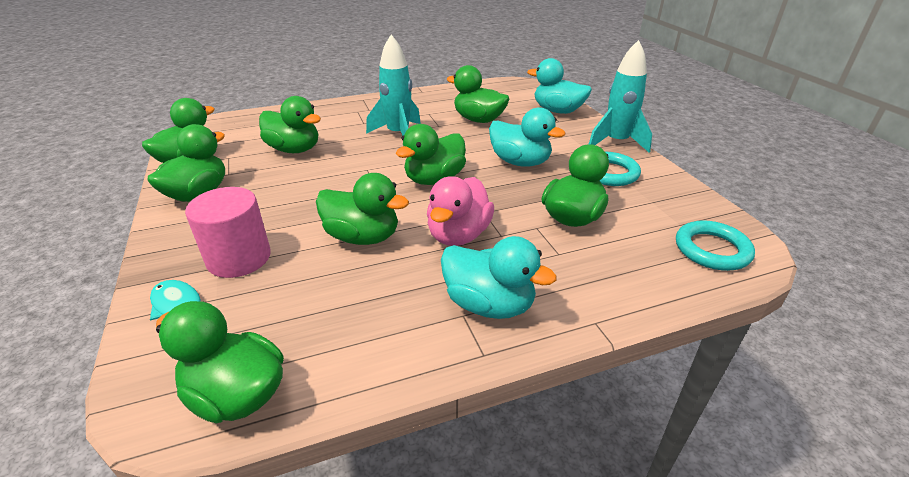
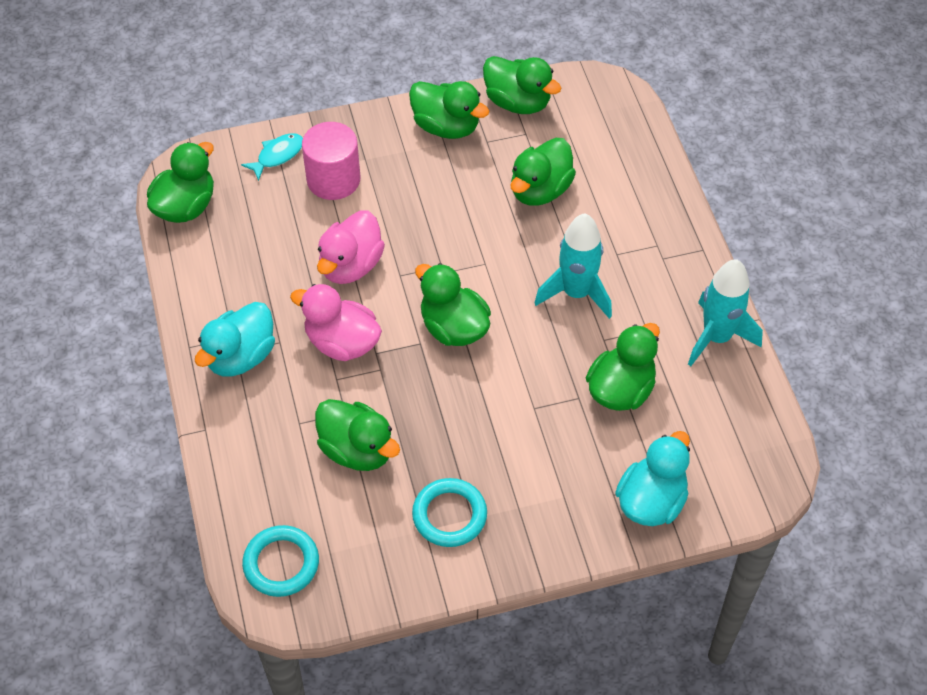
camera: 95 degrees right, 20 degrees up
green duck [316,173,409,245] -> pink duck [317,210,385,284]
turquoise duck [489,107,566,167] -> none
turquoise rocket [588,40,652,153] -> turquoise rocket moved to [688,259,763,366]

